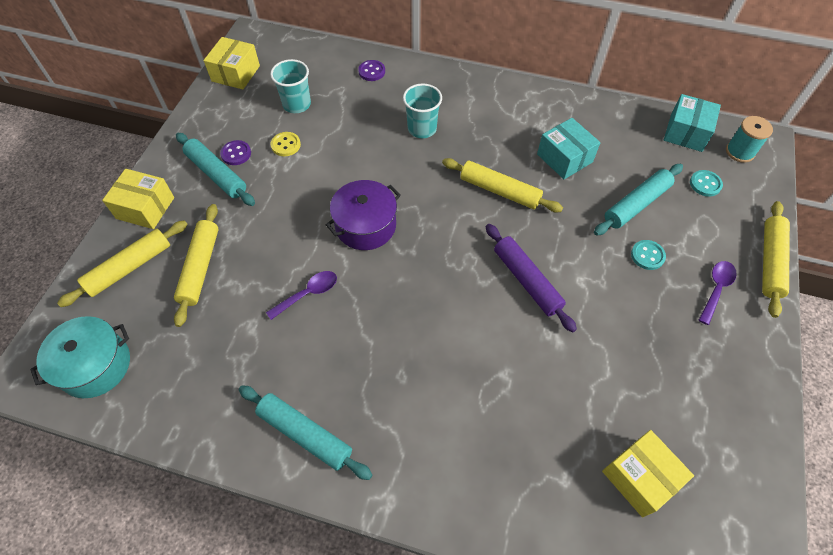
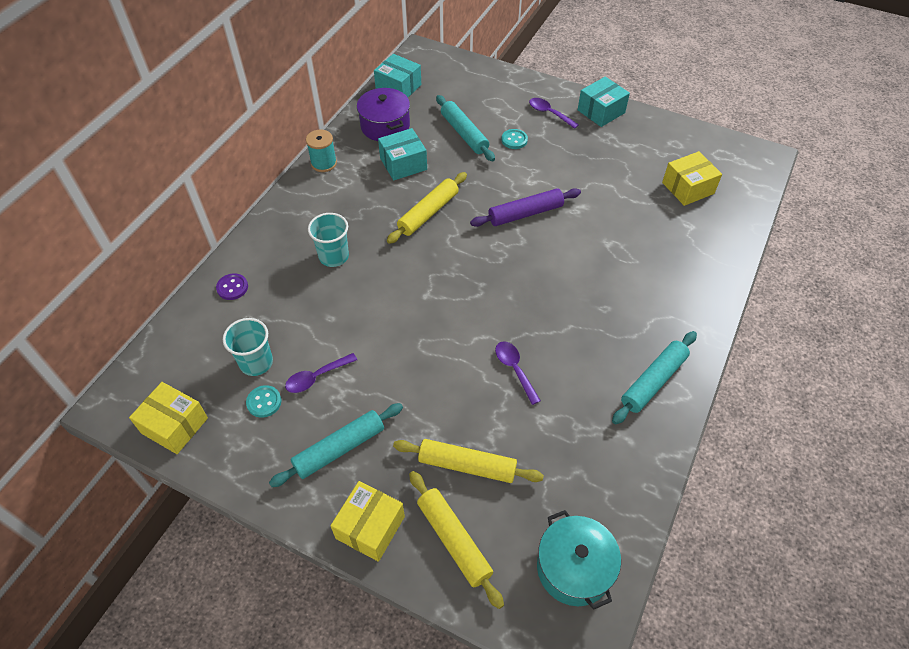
camera: 80 degrees left, 5 degrees down
purple button [220,140,251,165] -> none
yellow button [271,132,301,156] -> purple spoon [285,353,357,393]
purple pot [326,180,401,250] -> purple pot moved to [357,88,410,141]
turquoise button [690,170,723,197] -> turquoise button moved to [246,385,282,418]
turquoise spool [726,116,773,163] -> turquoise spool moved to [306,130,337,172]
yellow rolling pin [762,201,790,318] -> none
none -> turquoise box [578,77,630,127]

